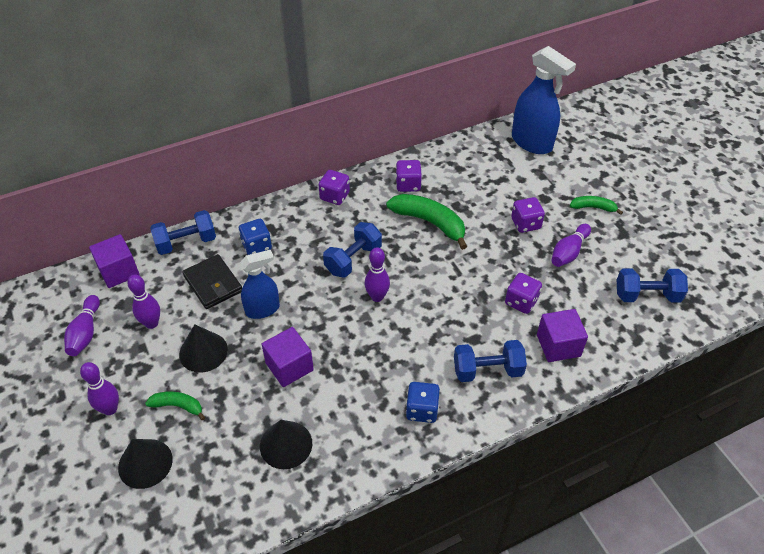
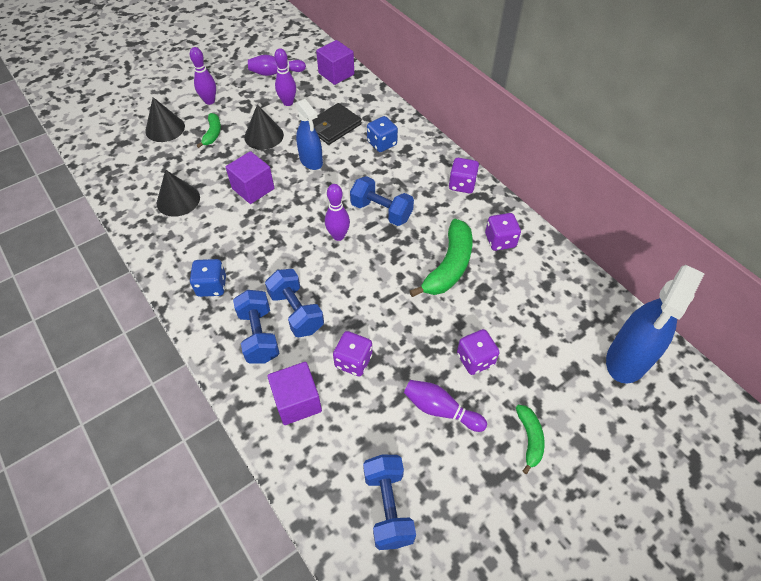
camera: 80 degrees right, 5 degrees up
blue dumbbell [150,210,216,255] -> blue dumbbell moved to [265,269,324,337]

